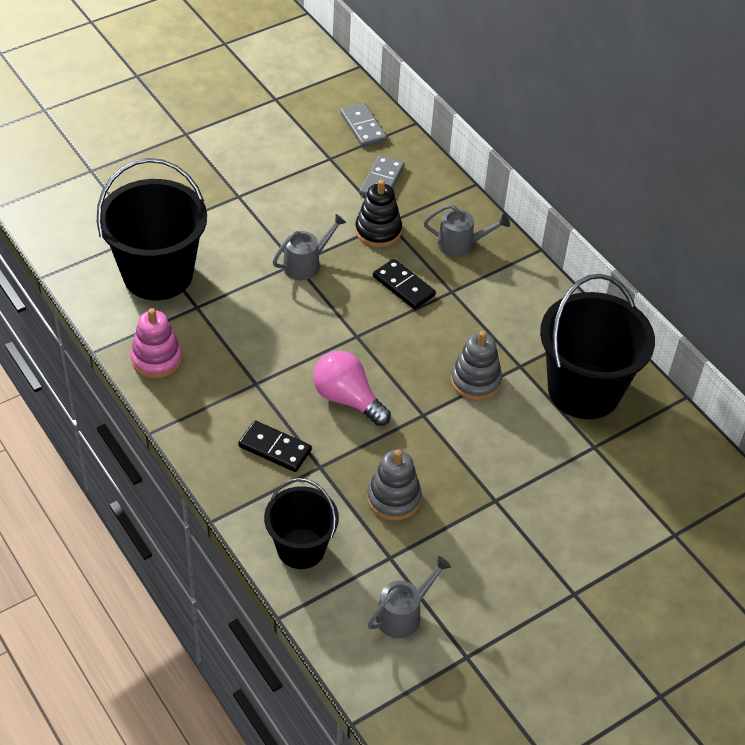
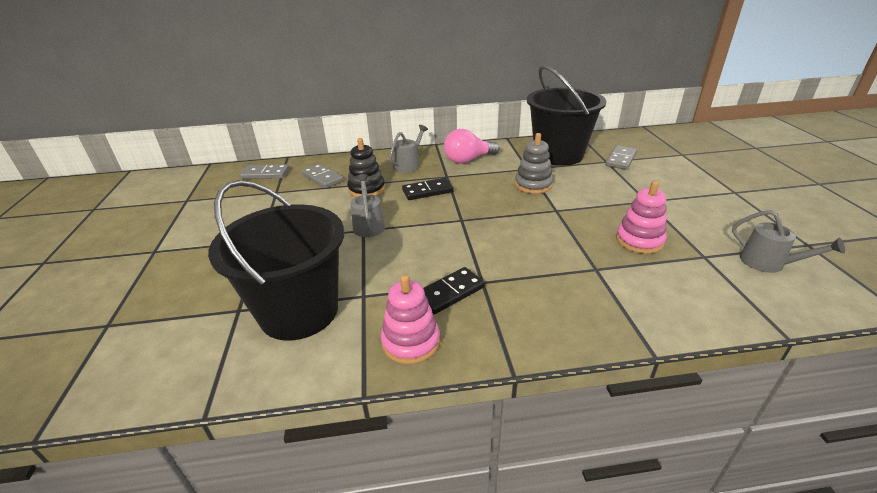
camera: 60 degrees left, 15 degrees down
black domino [238,420,312,472] -> black domino moved to [423,267,485,314]
black bucket [264,478,339,569] -> none
pink light bulb [313,351,391,426] -> pink light bulb moved to [444,129,500,164]
grey stacking toy [367,450,422,521] -> pink stacking toy [616,181,667,254]
grey watering can [368,556,451,638] -> grey watering can turned 150 degrees clockwise [732,210,845,273]
none -> grey domino [605,145,637,170]

